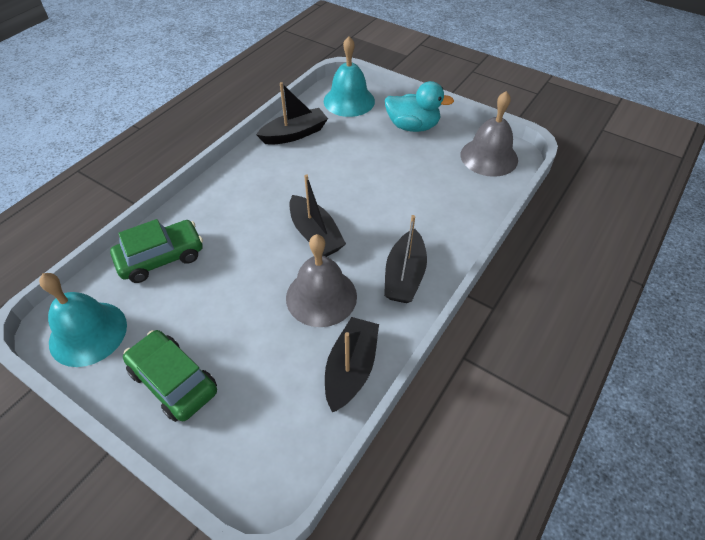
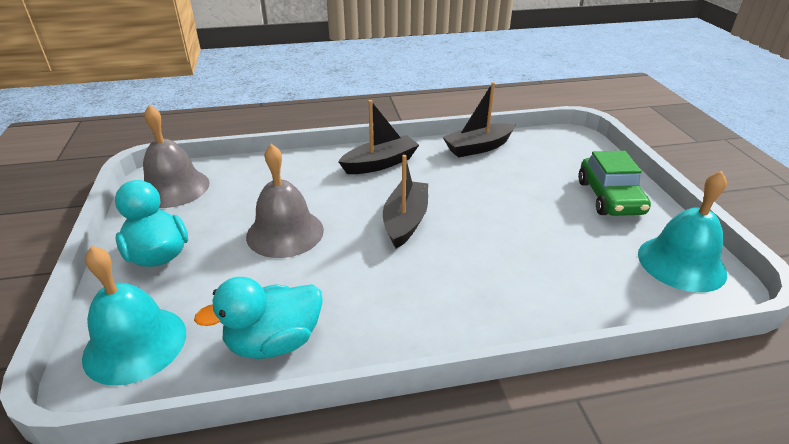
camera: 135 degrees left, 15 degrees down
green car [110,219,203,283] -> none
black boat [256,82,328,145] -> turquoise duck [194,277,323,359]
grey bell [286,234,357,327] -> grey bell moved to [246,144,324,258]

